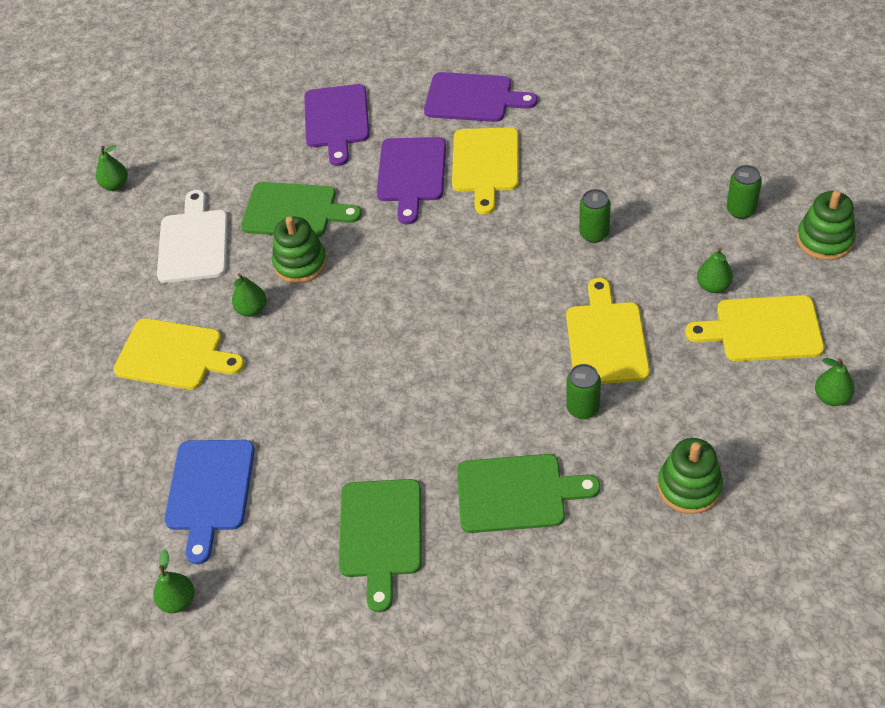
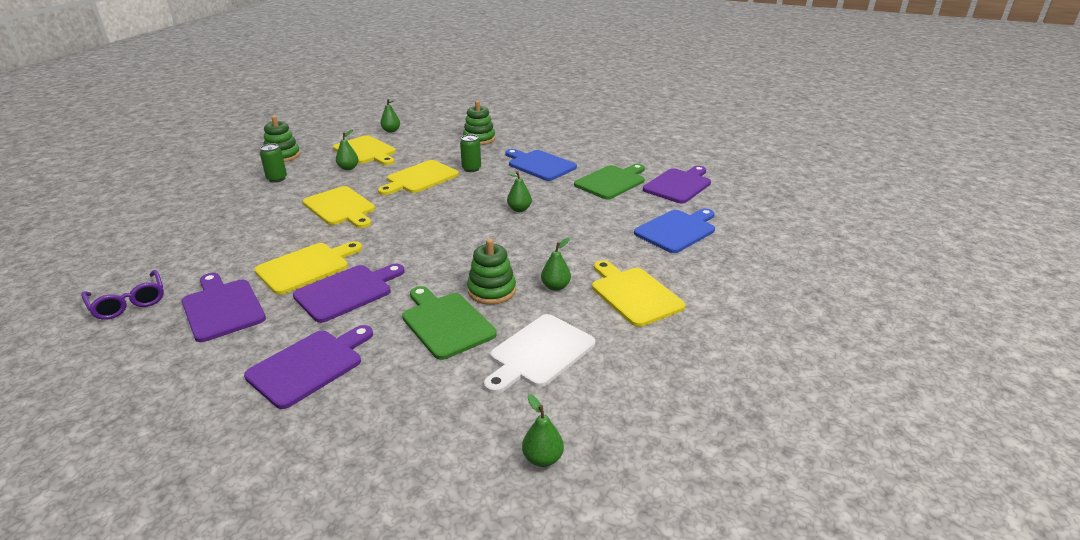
camera: 140 degrees left, 20 degrees down
green pear [153,549,194,613] -> green pear moved to [507,171,532,212]
green cutting board [457,454,600,533] -> blue cutting board [505,149,577,181]
green can [579,189,611,243] -> yellow cutting board [303,186,375,228]
none -> purple glasses [81,270,164,320]
none -> purple cutting board [643,166,711,203]

